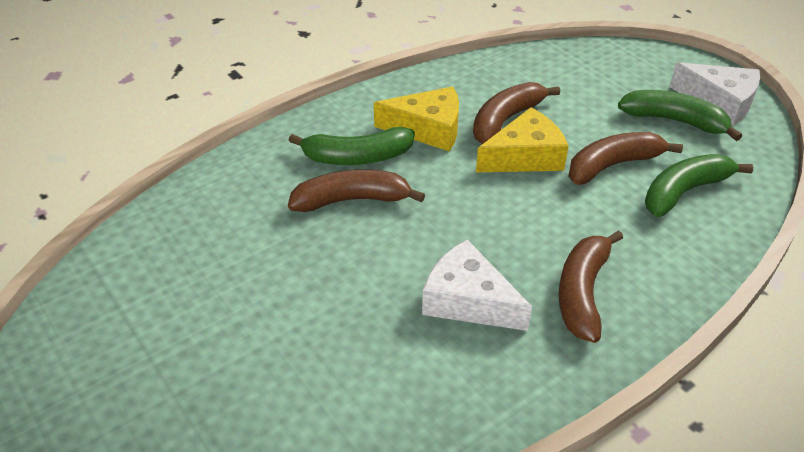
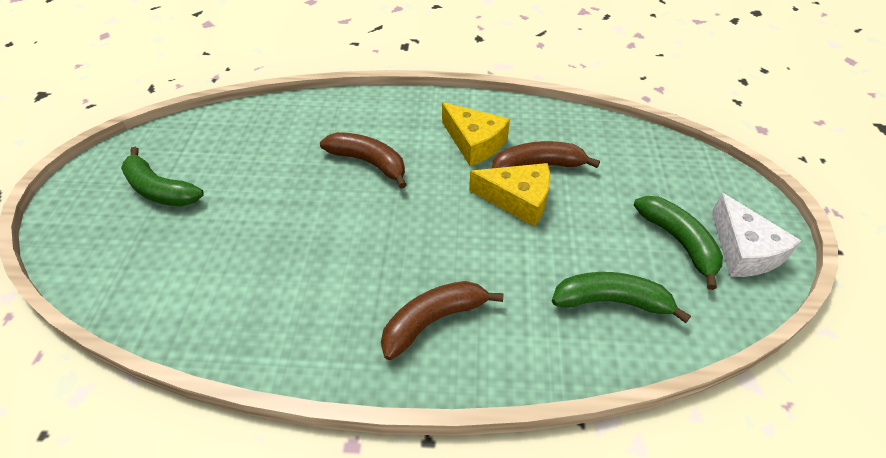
camera: 40 degrees right, 5 degrees up
green banana [288,127,415,165] -> green banana moved to [121,147,204,207]
white cheese [422,239,532,331] -> none
brown banana [568,132,683,185] -> none

